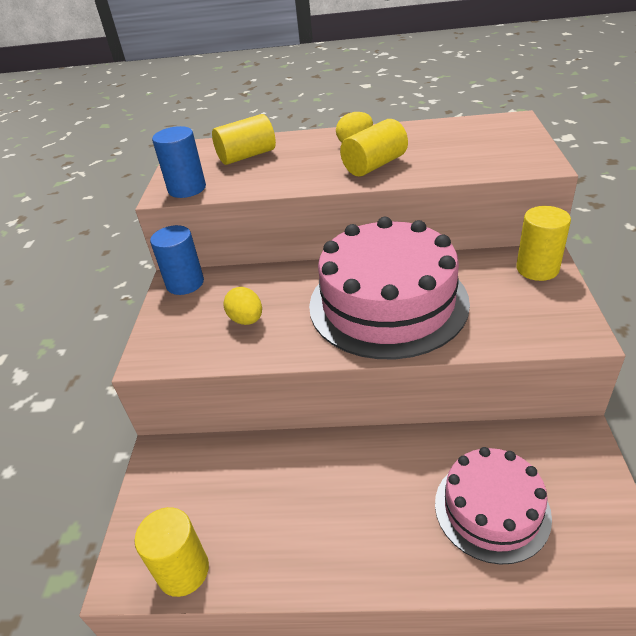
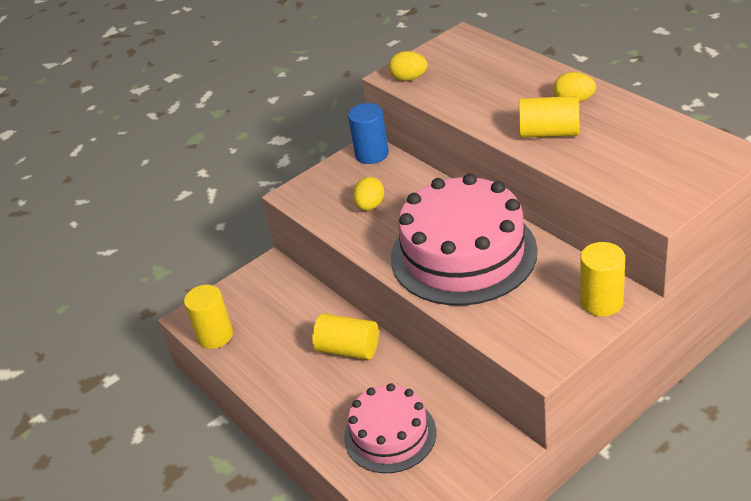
camera: 50 degrees right, 0 degrees up
blue cylinder [152,126,206,198] -> yellow egg [389,51,428,81]
yellow cylinder [212,114,276,165] -> yellow cylinder moved to [312,314,379,360]

